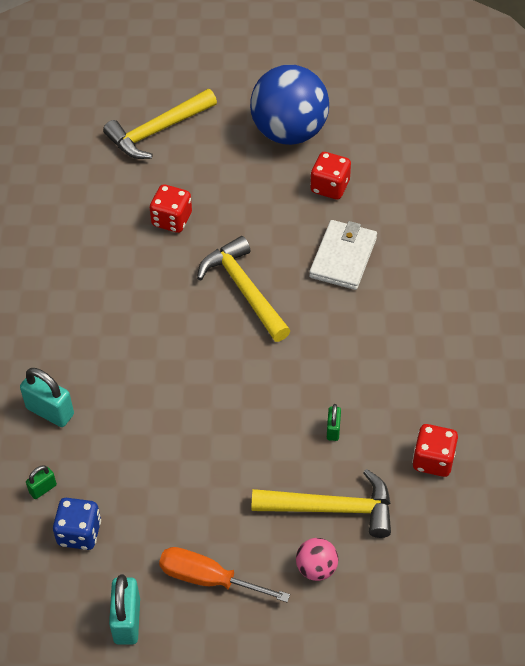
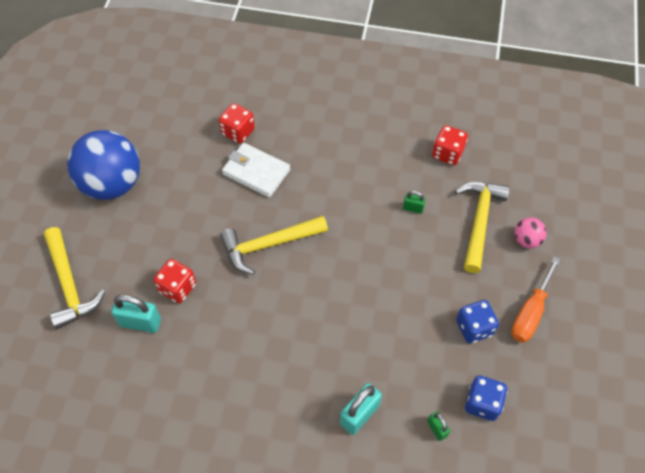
camera: 80 degrees left, 5 degrees up
turquoise padlock [109,574,140,645] -> turquoise padlock moved to [111,294,161,333]
red dice [310,152,351,200] -> red dice moved to [219,103,255,144]
none -> blue dice [456,300,499,343]

